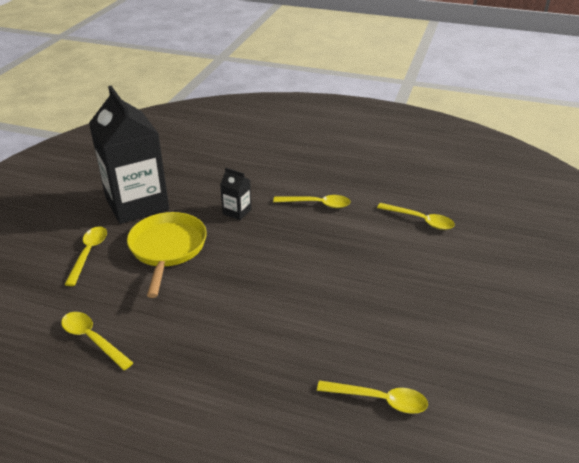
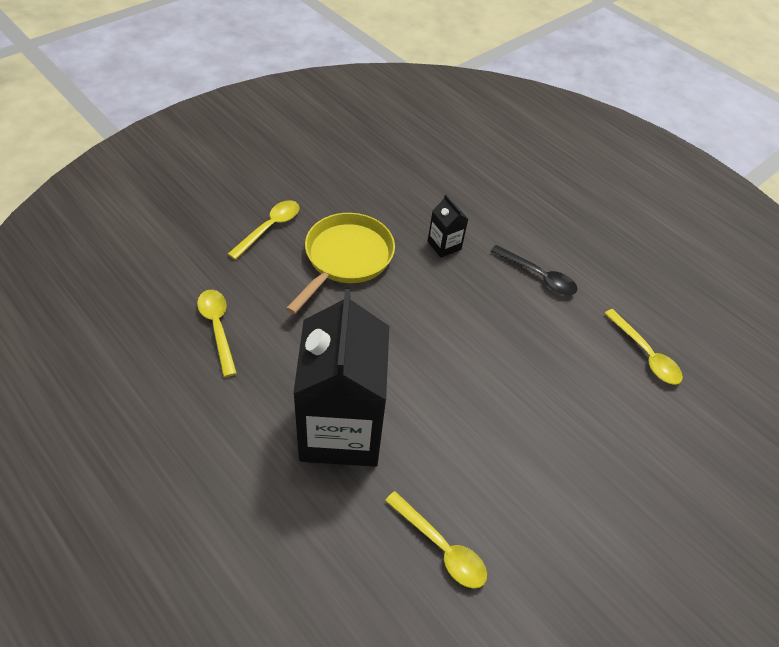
camera: 25 degrees right, 15 degrees up
black carton [89,86,169,224] -> black carton moved to [293,289,389,466]
yellow spoon [273,195,351,208] -> black spoon [491,245,577,295]

